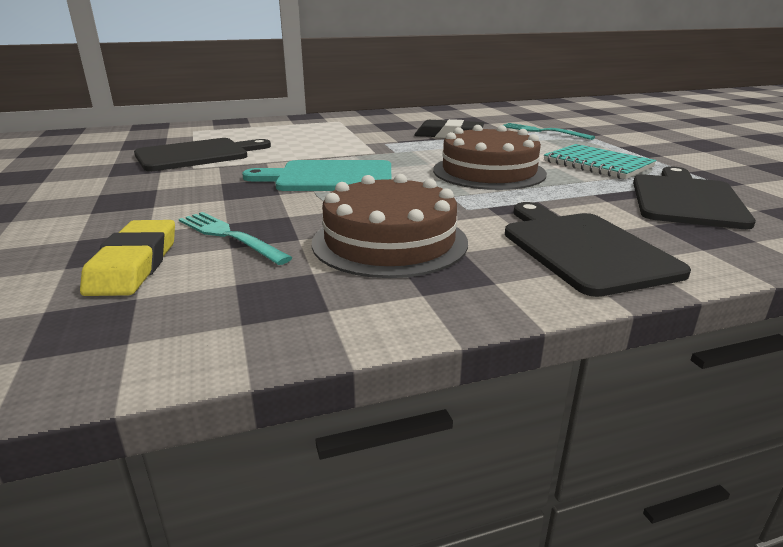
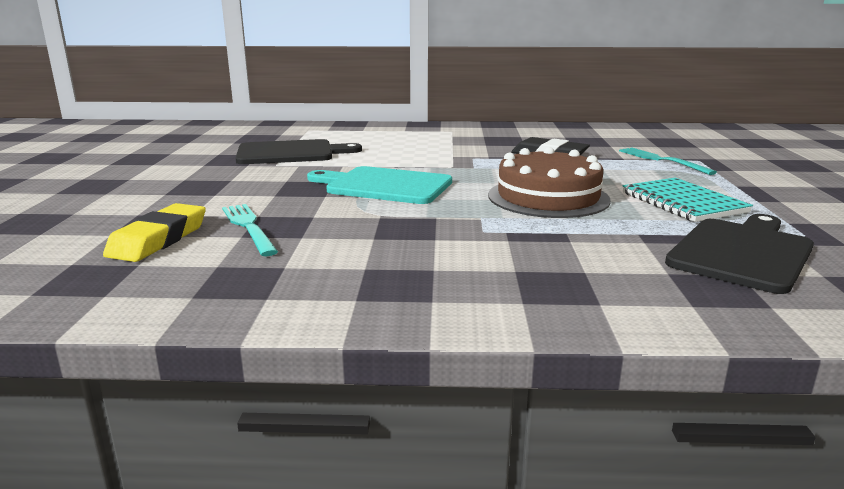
camera: 20 degrees right, 5 degrees down
brown cake [312,174,468,278] -> none
black cutting board [505,202,691,297] -> none

